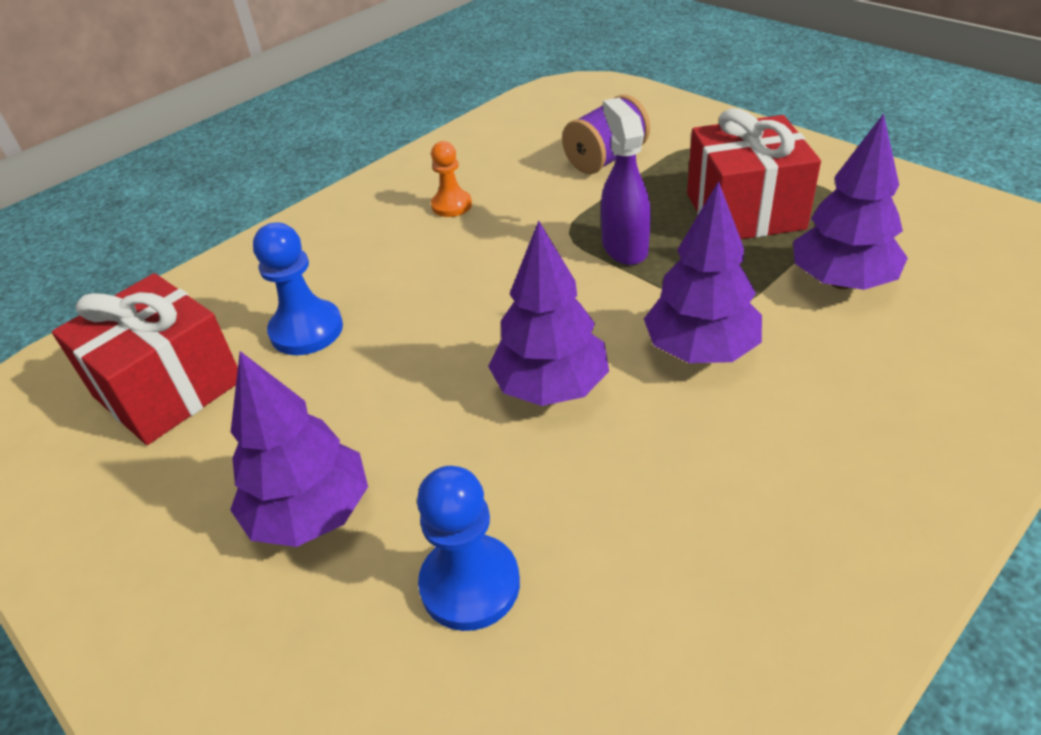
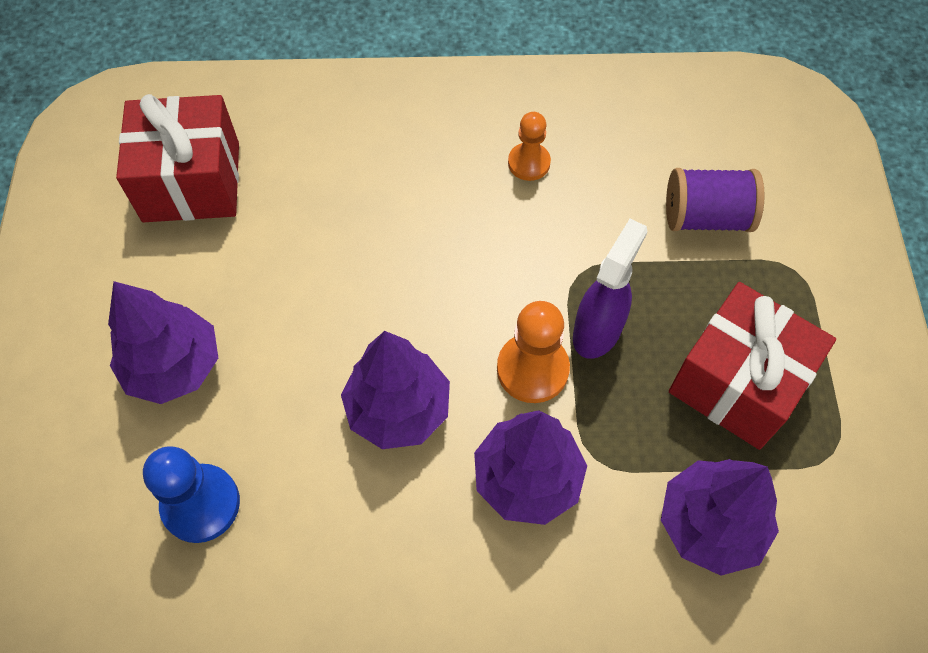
camera: 40 degrees right, 20 degrees up
blue pawn [253,223,343,355] -> none
none -> orange pawn [497,301,570,403]

